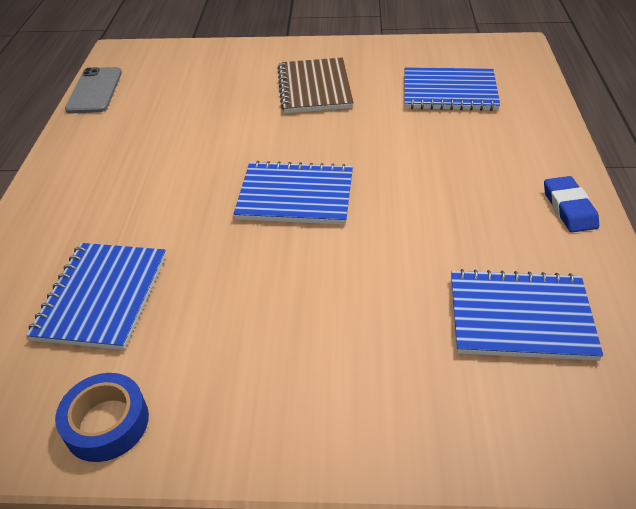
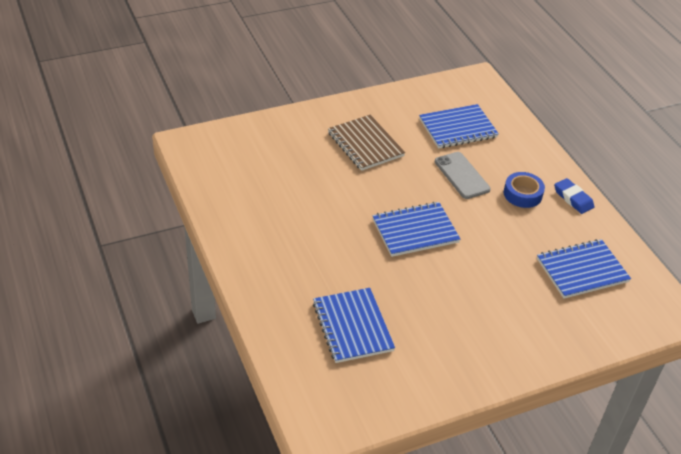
camera: 30 degrees left, 0 degrees up
blue tape [55,373,149,462] -> blue tape moved to [504,172,545,208]
grey phone [65,67,122,113] -> grey phone moved to [435,152,491,199]

